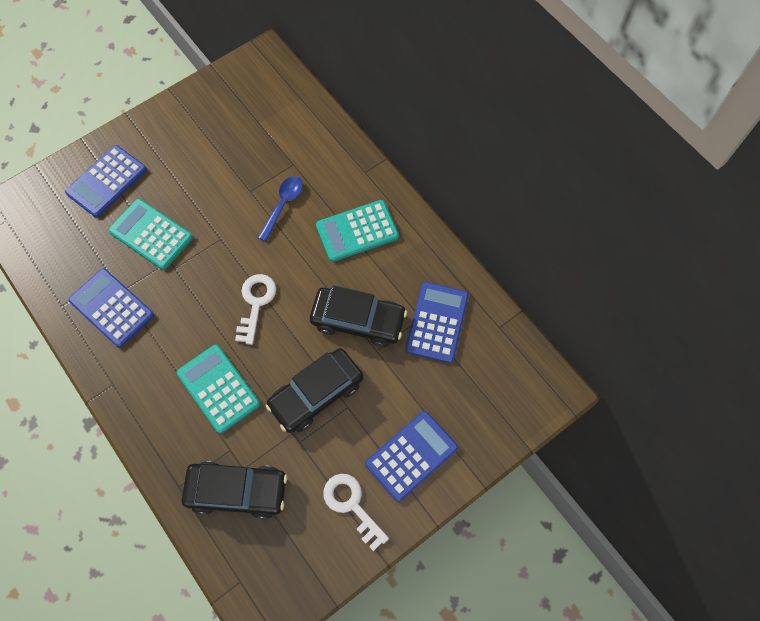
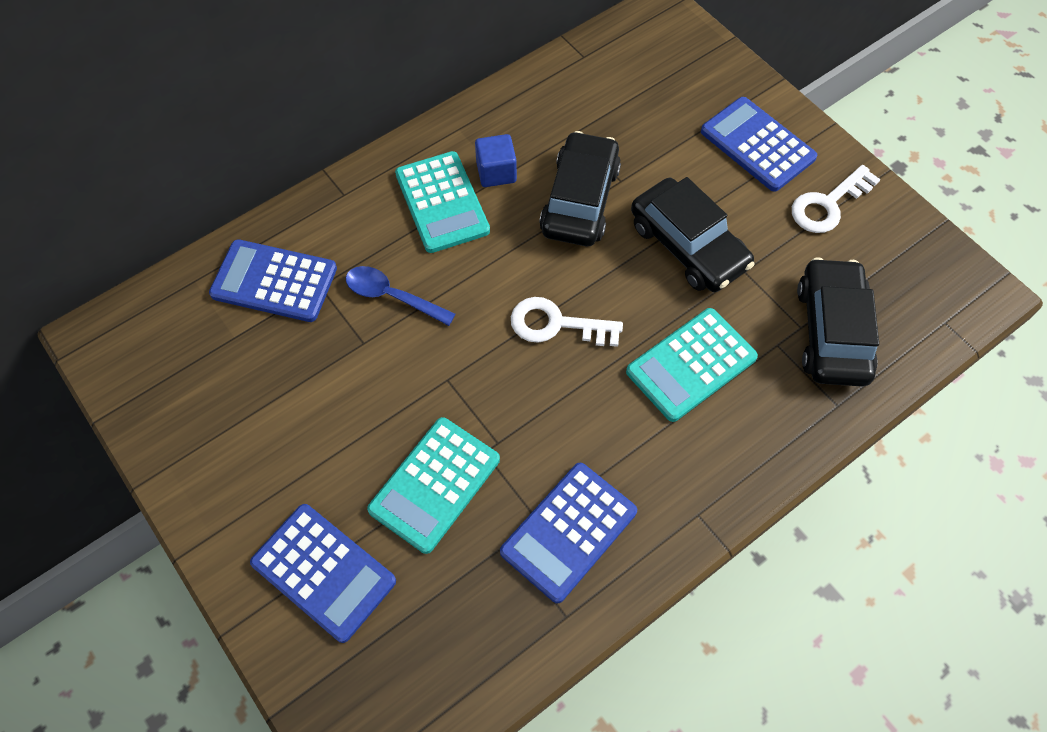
camera: 90 degrees left, 5 degrees down
blue calculator [406,282,469,363] -> blue calculator moved to [209,239,337,322]
none -> blue cube [475,134,517,187]

